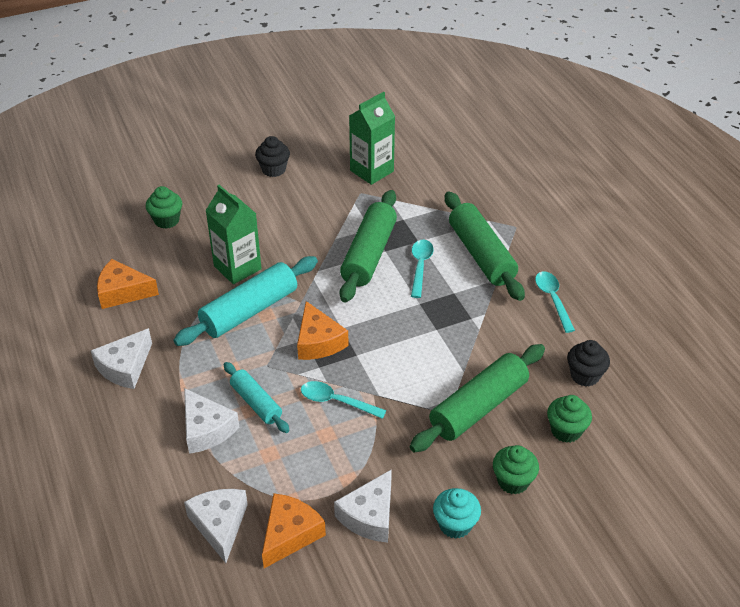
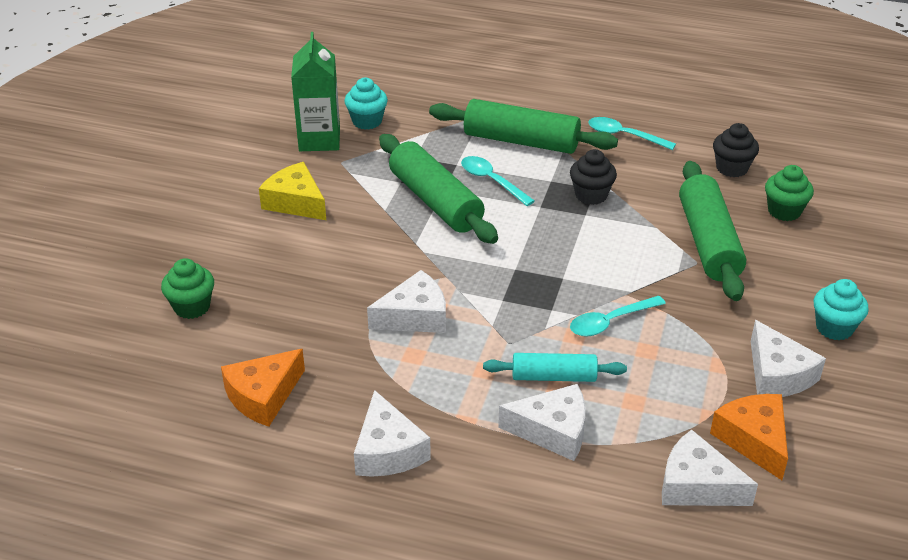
camera: 50 degrees left, 5 degrees down
turquoise rolling pin [173,256,318,346] -> white cheese [367,270,446,333]
green carton [205,185,262,284] -> none
black cupcake [255,136,290,177] -> black cupcake moved to [570,149,617,205]
orange cheese [297,301,349,360] -> none
green cupcake [493,445,539,494] -> none
none -> yellow cheese [259,162,326,220]
none -> turquoise cupcake [344,78,388,130]

